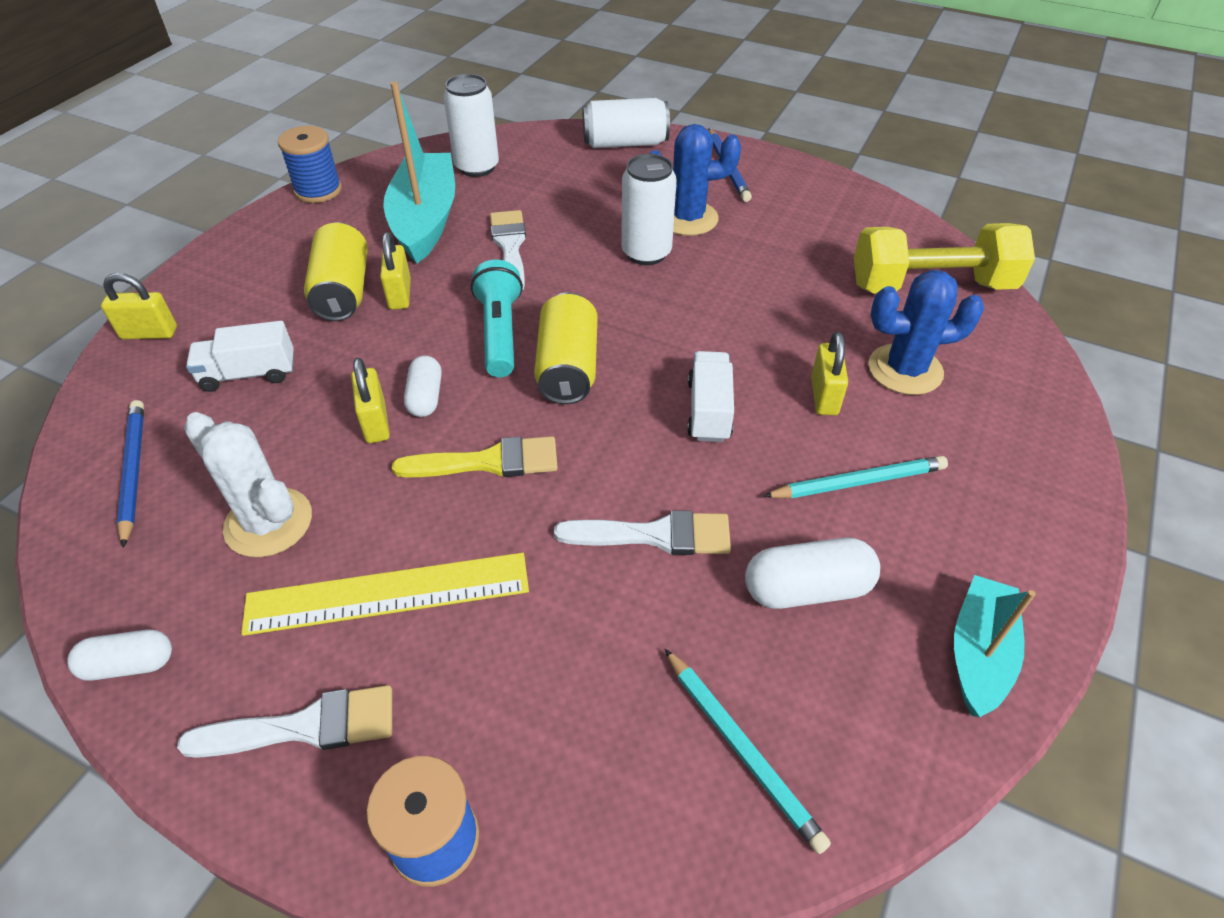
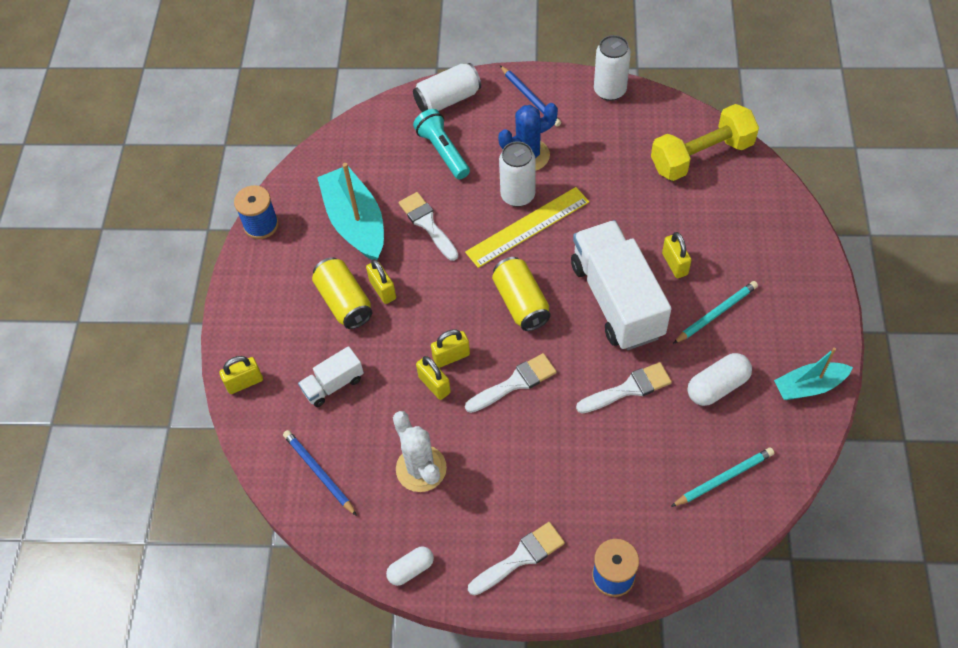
camera: 20 degrees left, 10 degrees up
white cactus [184,412,312,557] -> white cactus turned 45 degrees clockwise [393,411,447,492]
yellow ruler [241,553,529,636] -> yellow ruler moved to [465,187,589,268]
yellow brush [392,436,558,478] -> white brush [465,353,556,413]
white capsule [404,356,441,417] -> yellow padlock [431,329,470,368]
white can [443,74,499,177] -> white can moved to [594,35,631,101]
turquoise flashlight [471,260,523,377] -> turquoise flashlight moved to [413,109,470,179]
turquoise pencil [665,649,831,854] -> turquoise pencil turned 60 degrees counterclockwise [671,447,774,507]
white truck [687,351,734,442] -> white truck [571,220,671,350], size x2.12
blue cactus [869,270,984,395] -> none
turquoise boat [954,575,1036,717] -> turquoise boat turned 105 degrees counterclockwise [774,348,853,400]

